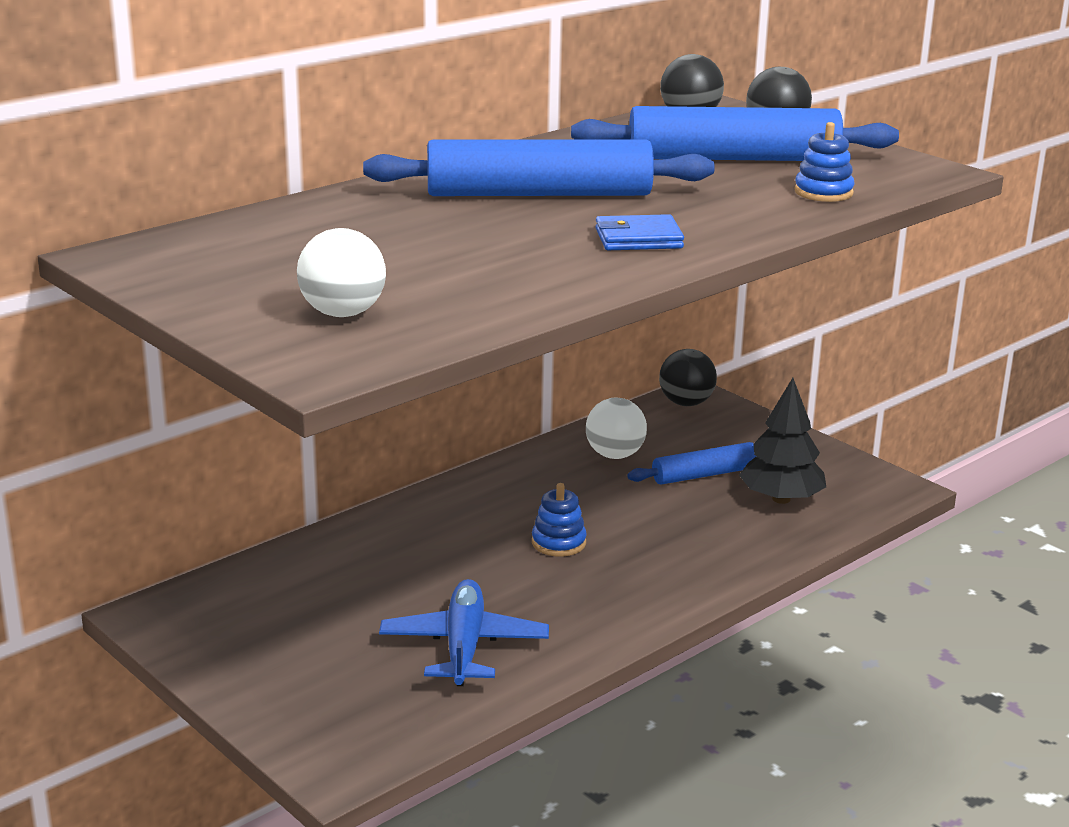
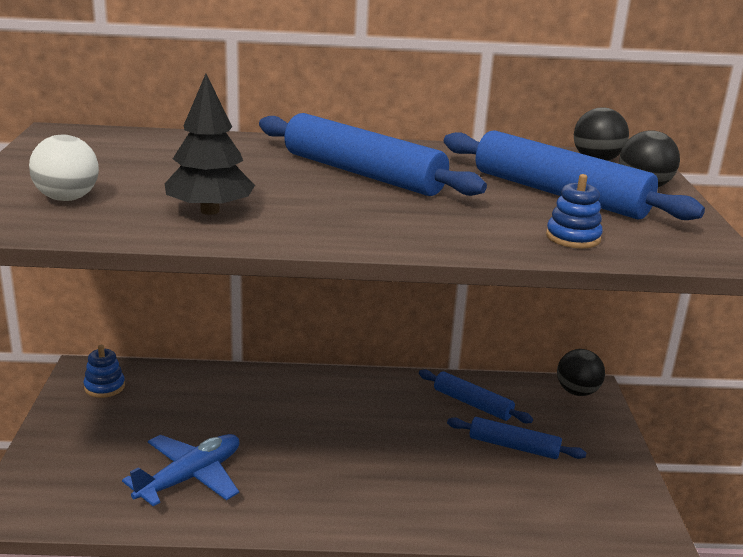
camera: 40 degrees right, 0 degrees up
blue stacking toy [532,483,587,557] -> blue stacking toy moved to [84,345,125,398]
white ball [586,398,647,459] -> blue rolling pin [419,369,533,423]
blue wallet [595,214,684,250] -> none
black tree [739,378,826,504] -> black tree moved to [165,74,255,215]

